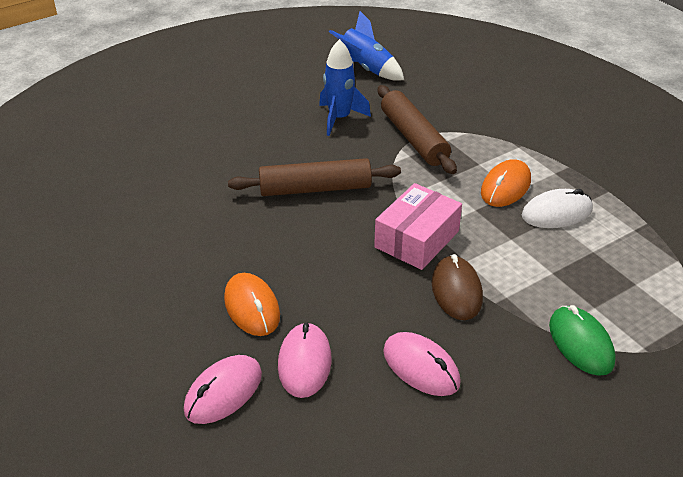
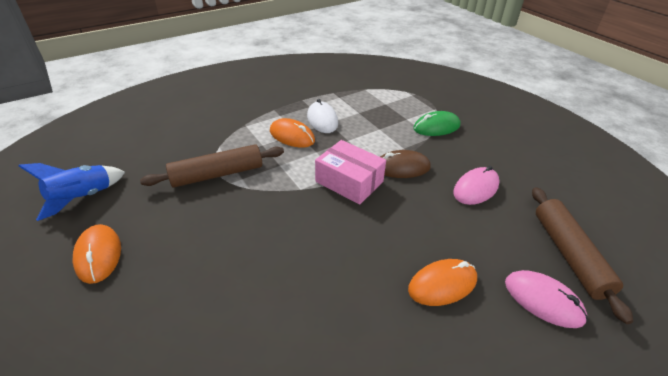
camera: 90 degrees left, 0 degrees up
brown rolling pin [228,158,401,196] -> brown rolling pin moved to [532,187,633,324]
pink mouse [278,322,332,398] -> none
blue rocket [319,39,371,136] -> none
none -> orange mouse [73,224,121,284]

